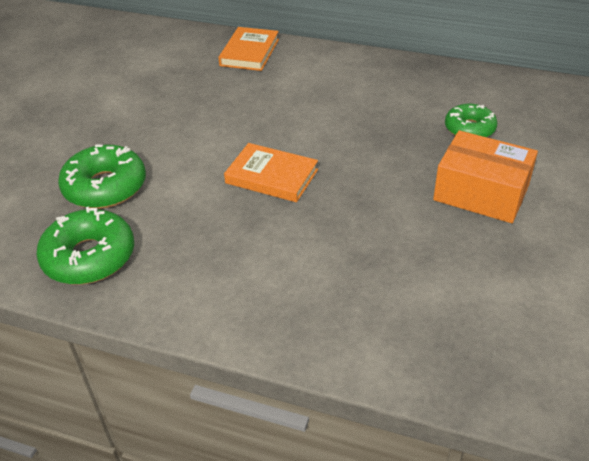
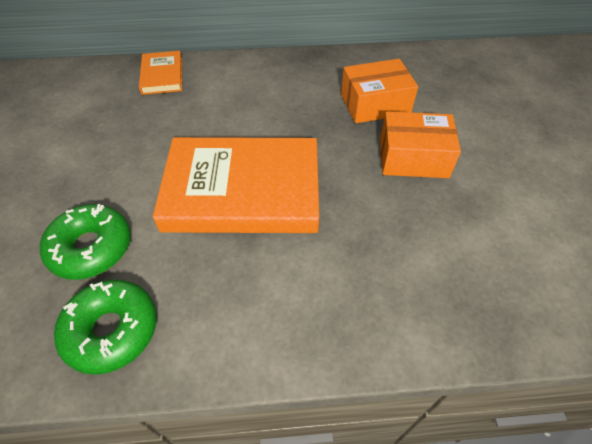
camera: 25 degrees left, 10 degrees up
orange book [224,143,318,202] -> orange book [153,137,319,233], size x2.12
green donut [445,104,497,137] -> orange box [341,59,418,123]

